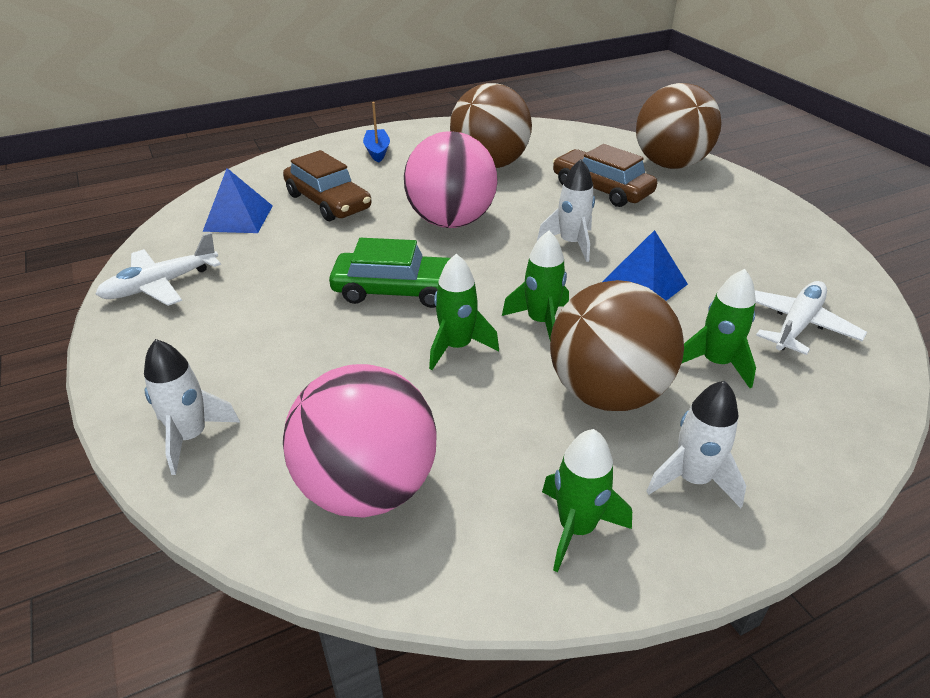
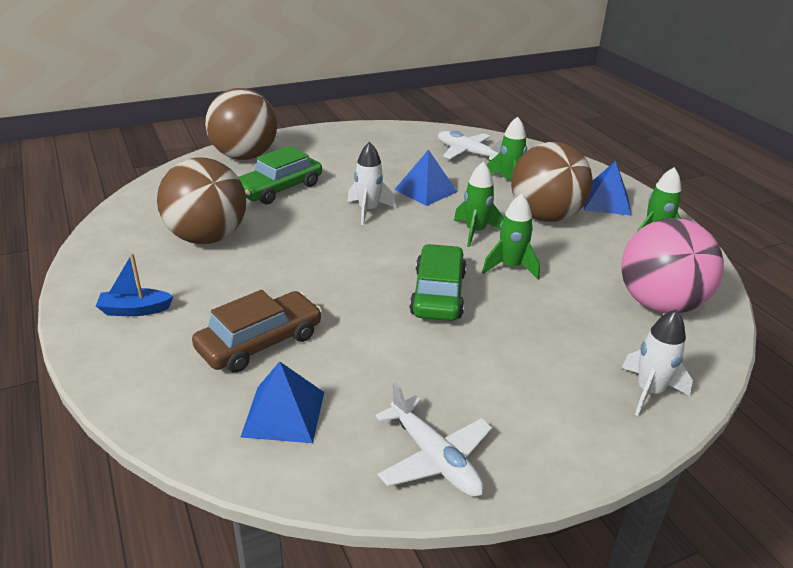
camera: 90 degrees left, 5 degrees down
pink ball [404,132,498,228] -> none
brown car [553,144,657,207] -> green car [238,146,322,204]
white rocket [646,381,746,508] -> blue pyramid [584,161,631,216]

